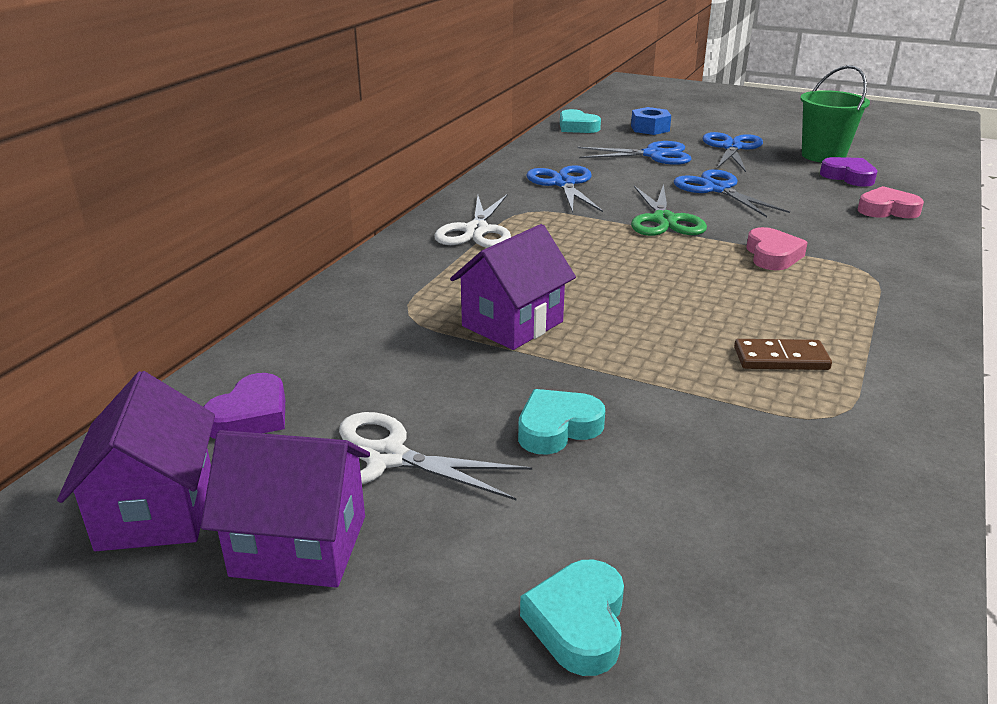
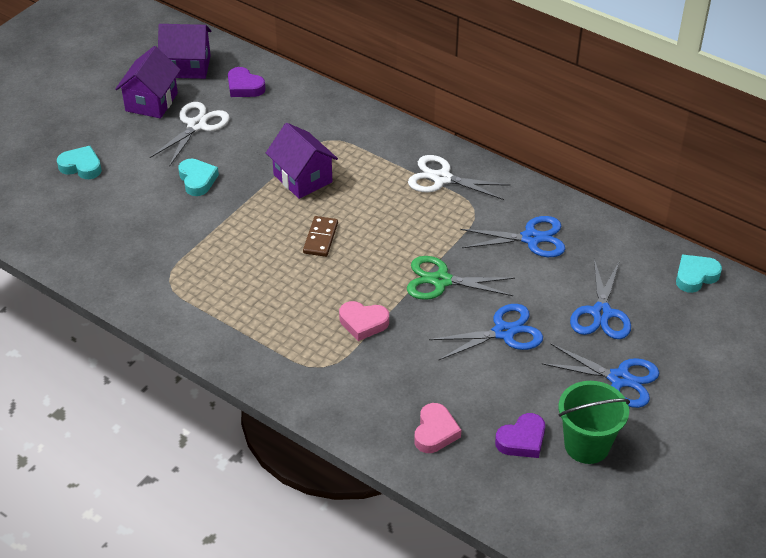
camera: 100 degrees right, 15 degrees up
blue nut [631,107,671,135] -> none
brown domino [734,339,832,370] -> brown domino moved to [303,216,338,257]

